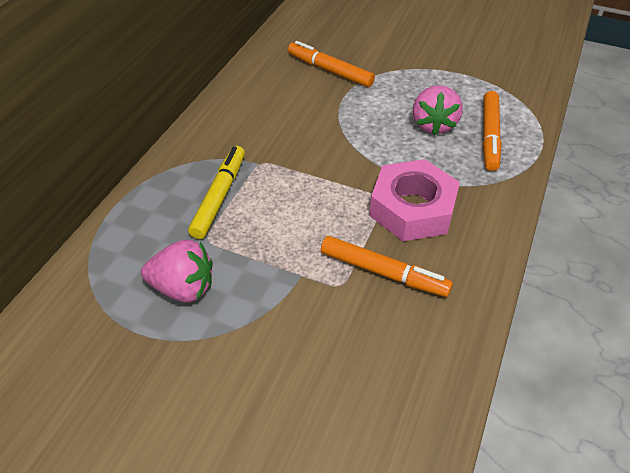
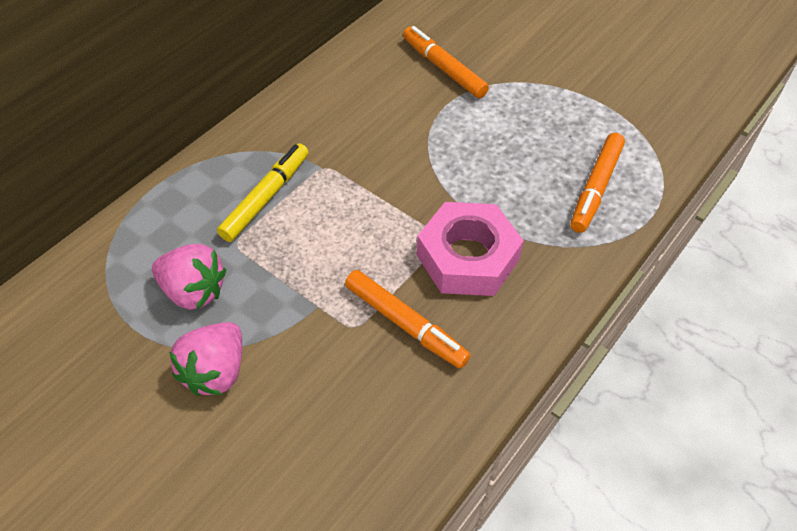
camera: 15 degrees right, 5 degrees up
pink strawberry [413,85,463,136] -> pink strawberry moved to [170,322,242,396]

